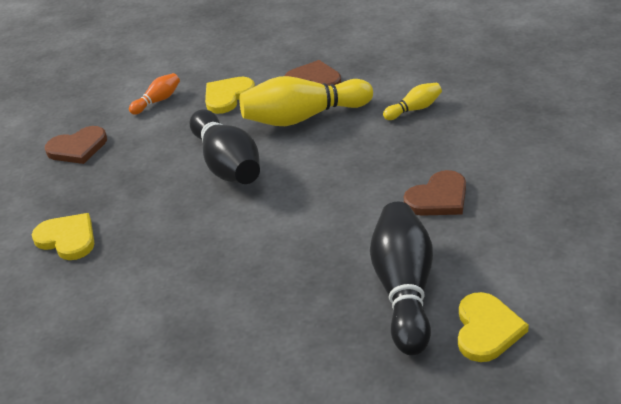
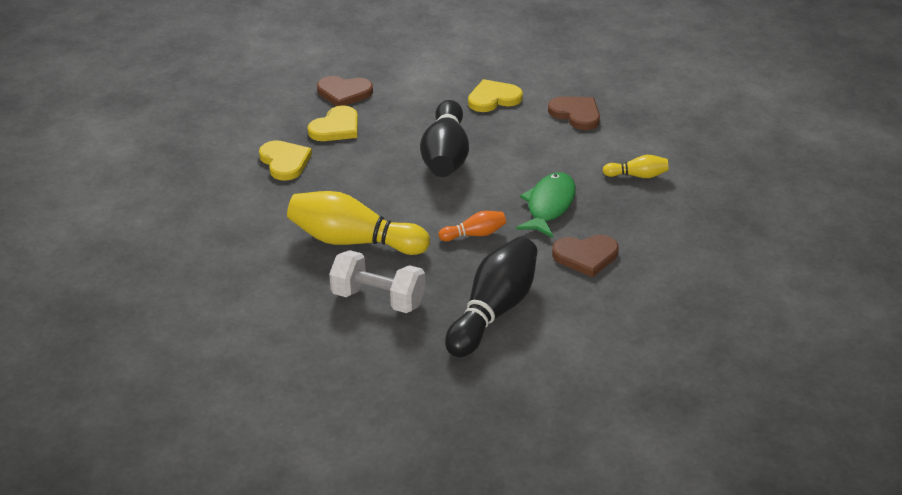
camera: 25 degrees right, 0 degrees up
orange bowling pin [129,73,180,115] -> orange bowling pin moved to [438,211,506,241]
yellow bowling pin [239,76,373,126] -> yellow bowling pin moved to [287,191,430,255]
yellow heart [458,292,529,362] -> yellow heart moved to [308,105,358,141]
none -> white dumbbell [329,250,425,313]
none -> green fish [516,172,576,238]

